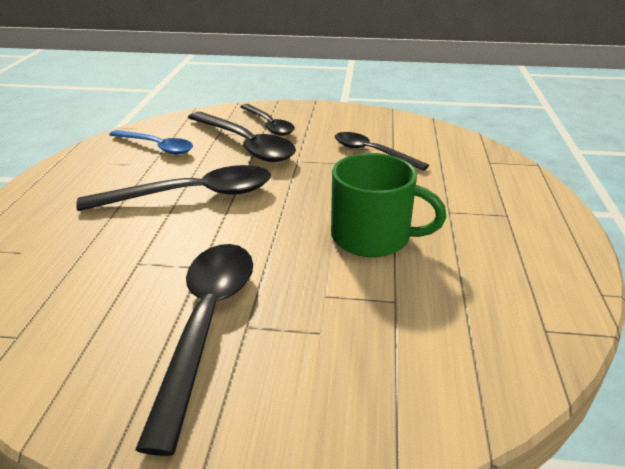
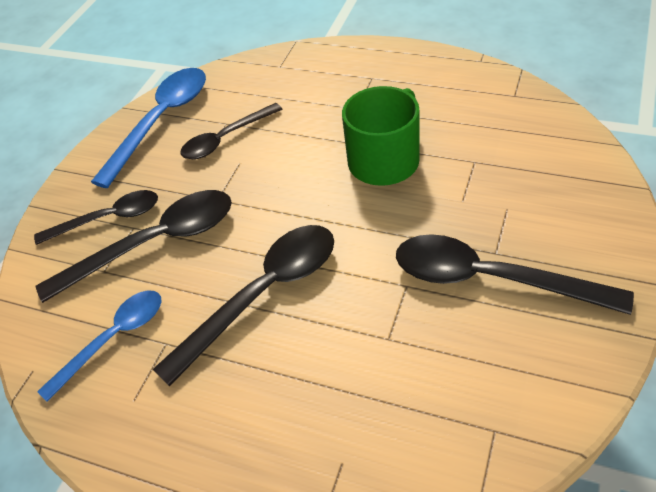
camera: 70 degrees left, 15 degrees up
black spoon [76,165,271,211] -> black spoon turned 45 degrees clockwise [152,225,334,386]
none -> blue spoon [91,68,206,188]

